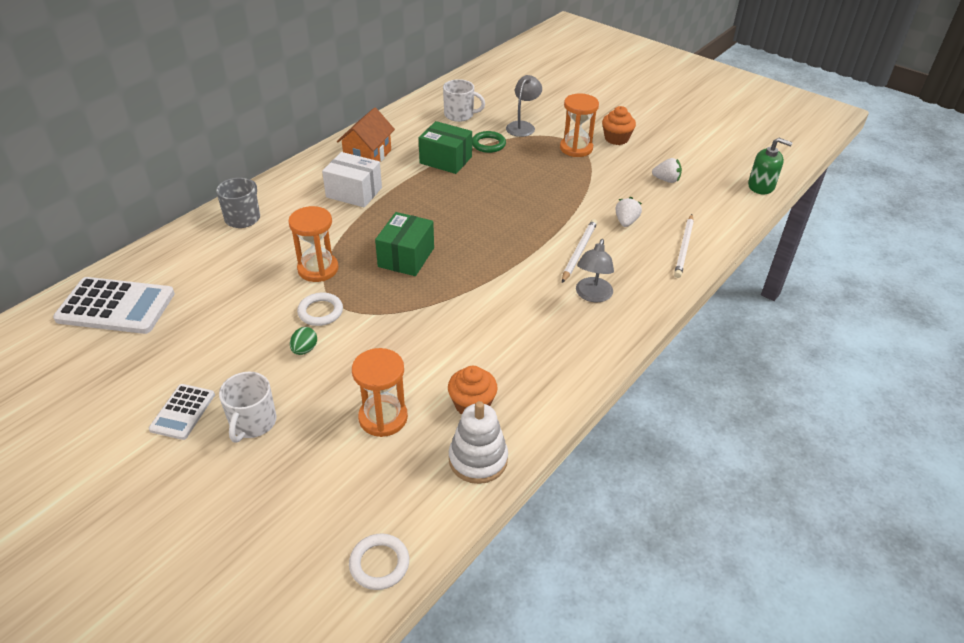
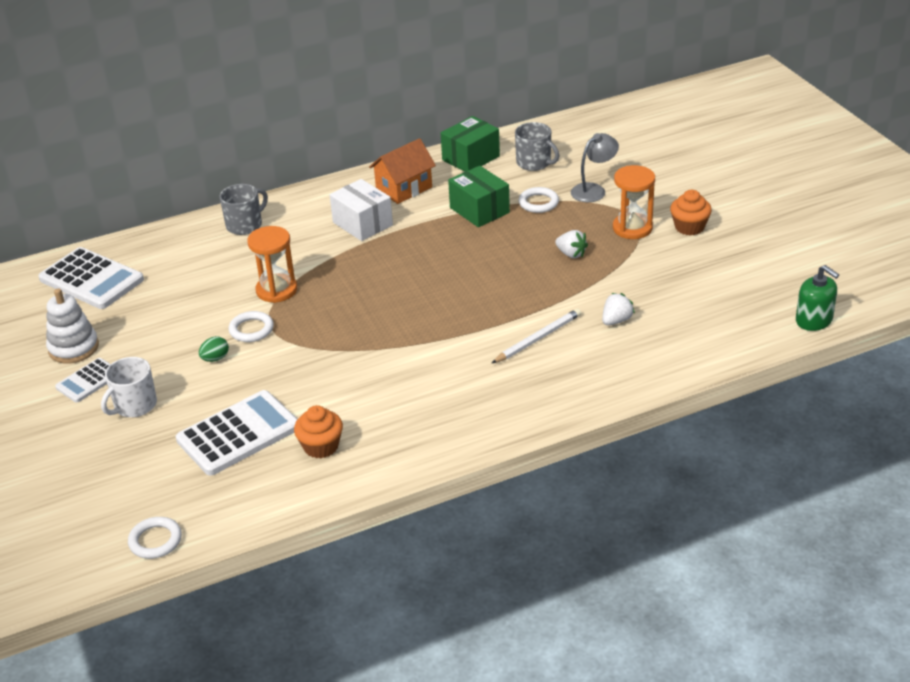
camera: 30 degrees right, 5 degrees down
orange hourglass [352,348,408,437] -> white calculator [176,390,298,476]
green box [375,212,434,276] -> green box moved to [441,116,500,172]
white mug [443,79,485,122] -> grey mug [515,122,559,171]
white stacking toy [449,401,508,484] -> white stacking toy moved to [46,288,99,364]
green ring [472,131,506,153] -> white ring [518,187,559,213]
grey lamp [576,239,614,302] -> none
white strawberry [652,158,682,183] -> white strawberry moved to [555,230,588,258]
white pencil [674,214,694,278] -> none

